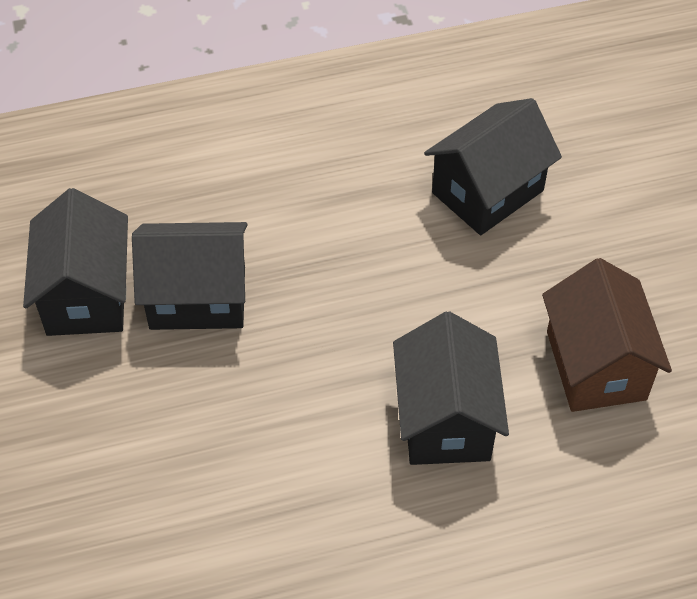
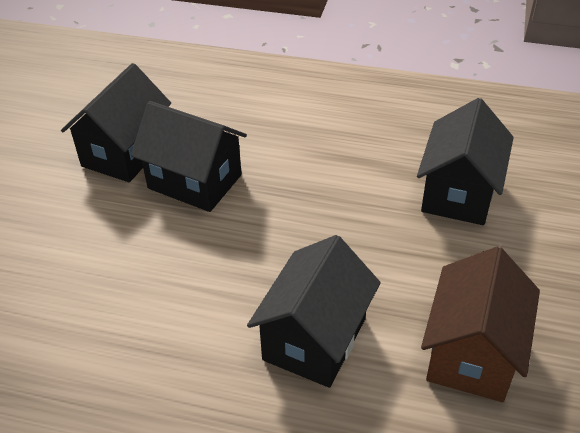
camera: 30 degrees right, 10 degrees down
black house [424,98,562,235] -> black house turned 60 degrees counterclockwise [417,98,514,225]

